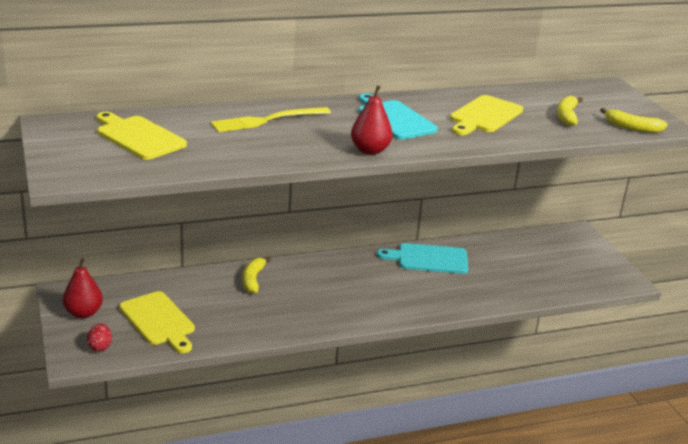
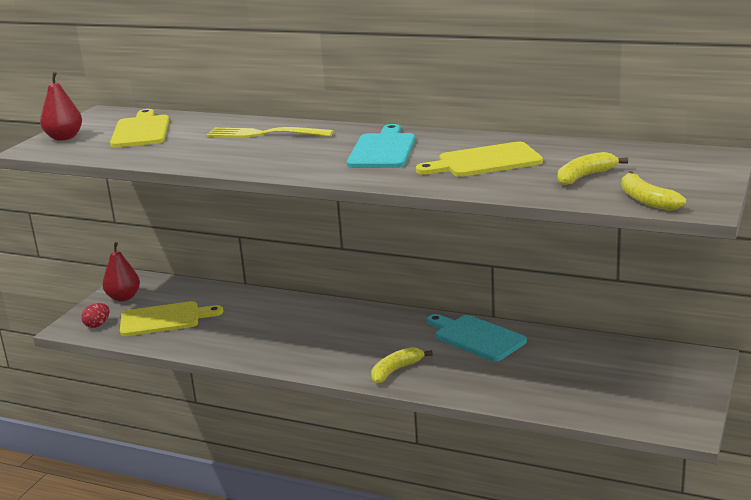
camera: 45 degrees right, 5 degrees down
yellow cutting board [119,291,195,353] -> yellow cutting board turned 105 degrees counterclockwise [120,301,223,336]
yellow banana [242,257,271,294] -> yellow banana moved to [371,347,433,383]
red pear [351,85,393,155] -> red pear moved to [40,72,82,141]

